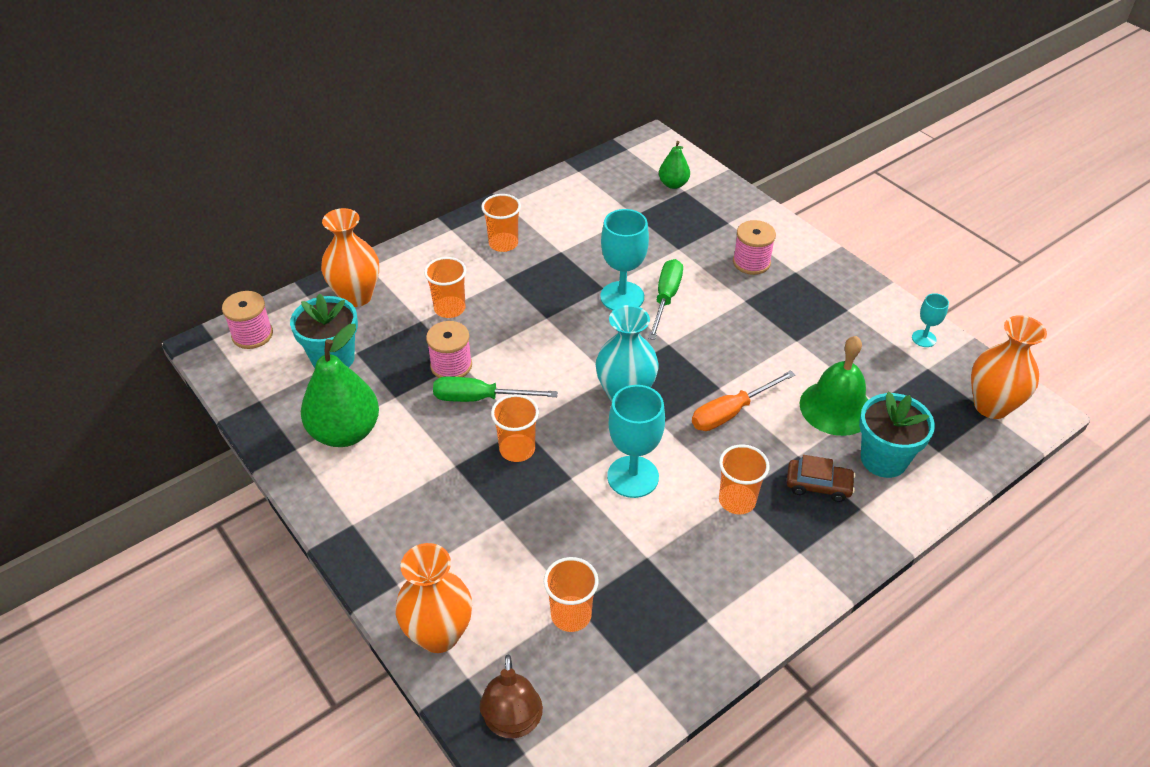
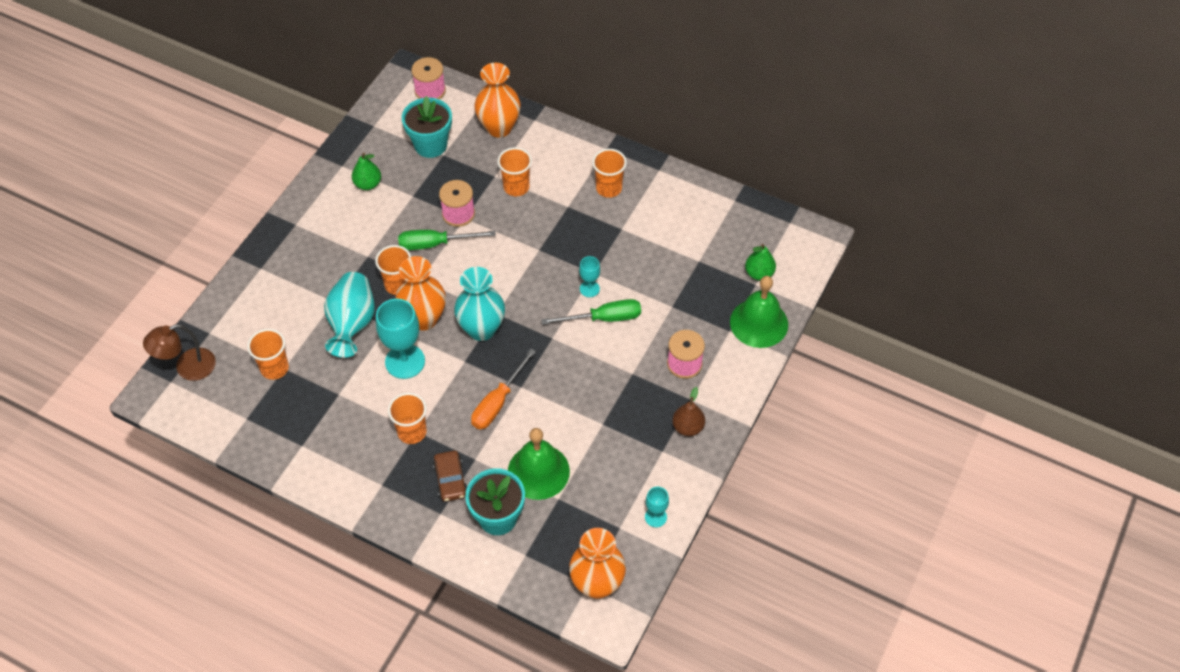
camera: 65 degrees right, 10 degrees up
green pear [301,324,379,447] -> green pear [352,152,381,190], size x0.53
orange vase [395,543,472,653] -> orange vase moved to [395,256,446,330]
green screwdriver [433,376,558,402] -> green screwdriver turned 75 degrees counterclockwise [398,230,496,250]
turquoise goblet [600,209,649,310] -> turquoise goblet [579,256,600,297], size x0.52
orange screwdriver [692,370,795,431] -> orange screwdriver turned 90 degrees counterclockwise [471,349,536,429]
none -> turquoise vase [324,272,375,358]
none -> brown pear [672,387,705,436]
none -> green bell [730,276,788,348]

